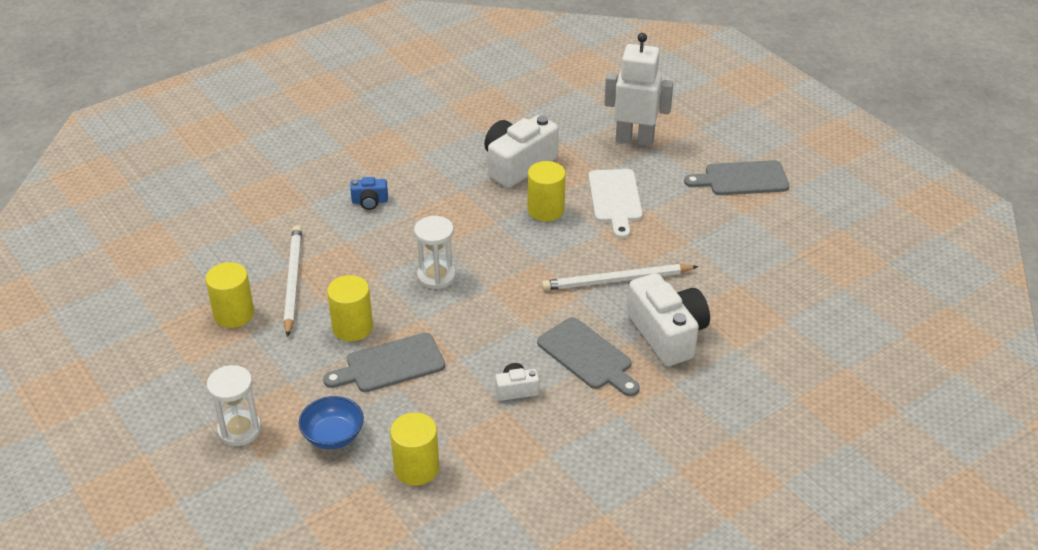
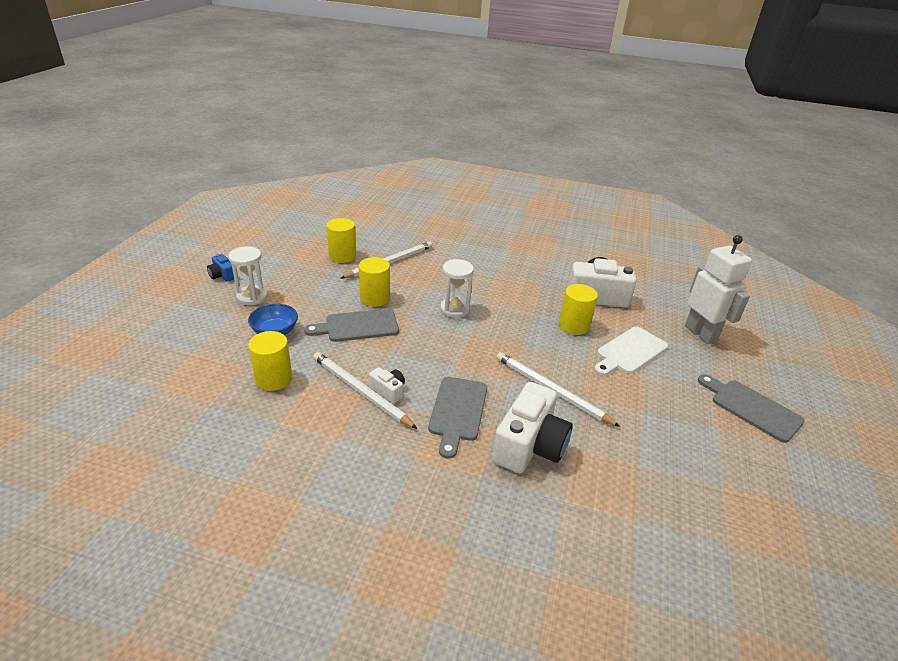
camera: 50 degrees right, 5 degrees down
grey cutting board [323,333,445,392] -> grey cutting board turned 45 degrees counterclockwise [304,309,399,342]
blue camera [350,177,388,210] -> blue camera moved to [207,254,234,282]
none -> white pencil [313,352,417,429]

